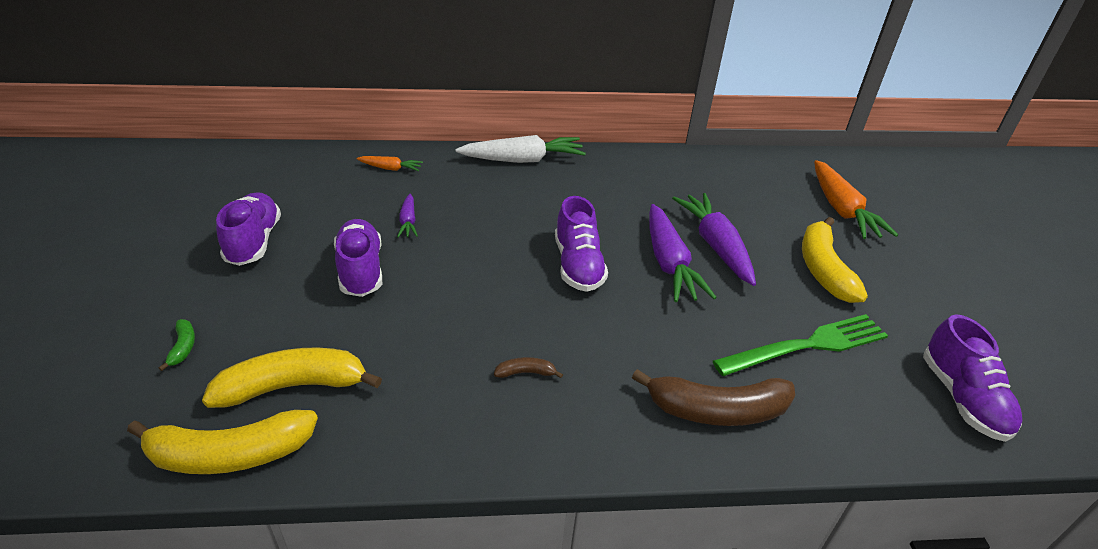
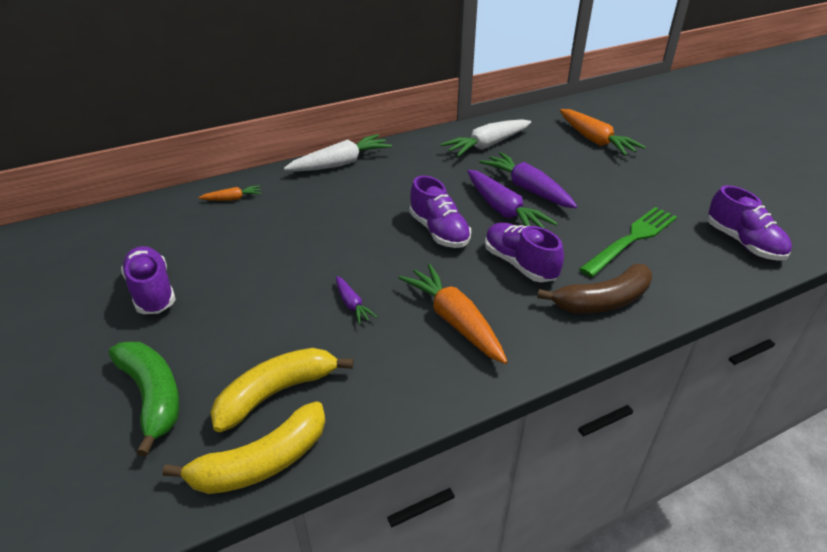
camera: 20 degrees left, 0 degrees up
green banana [159,319,195,371] -> green banana [109,342,179,456], size x2.31
purple shoe [334,219,382,297] -> purple shoe moved to [485,223,564,282]
purple carrot [397,194,418,238] -> purple carrot moved to [336,276,377,325]
brown banana [494,357,563,378] -> orange carrot [399,263,508,364]
yellow banana [802,217,868,303] -> none
none -> white carrot [440,119,531,157]

